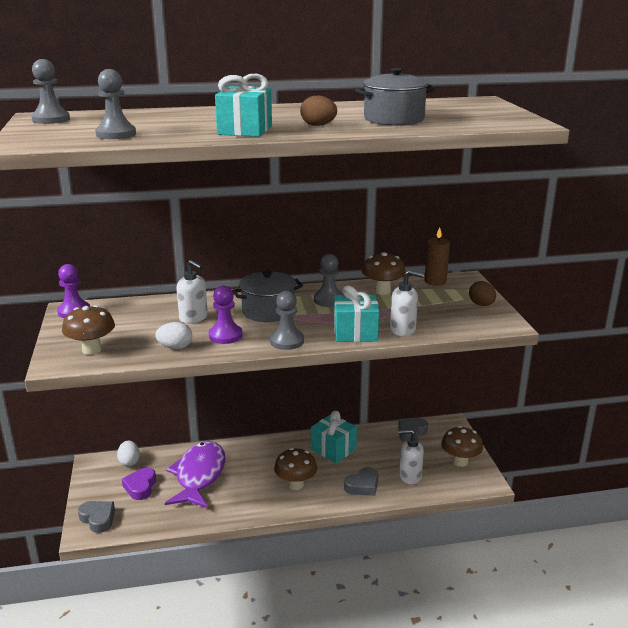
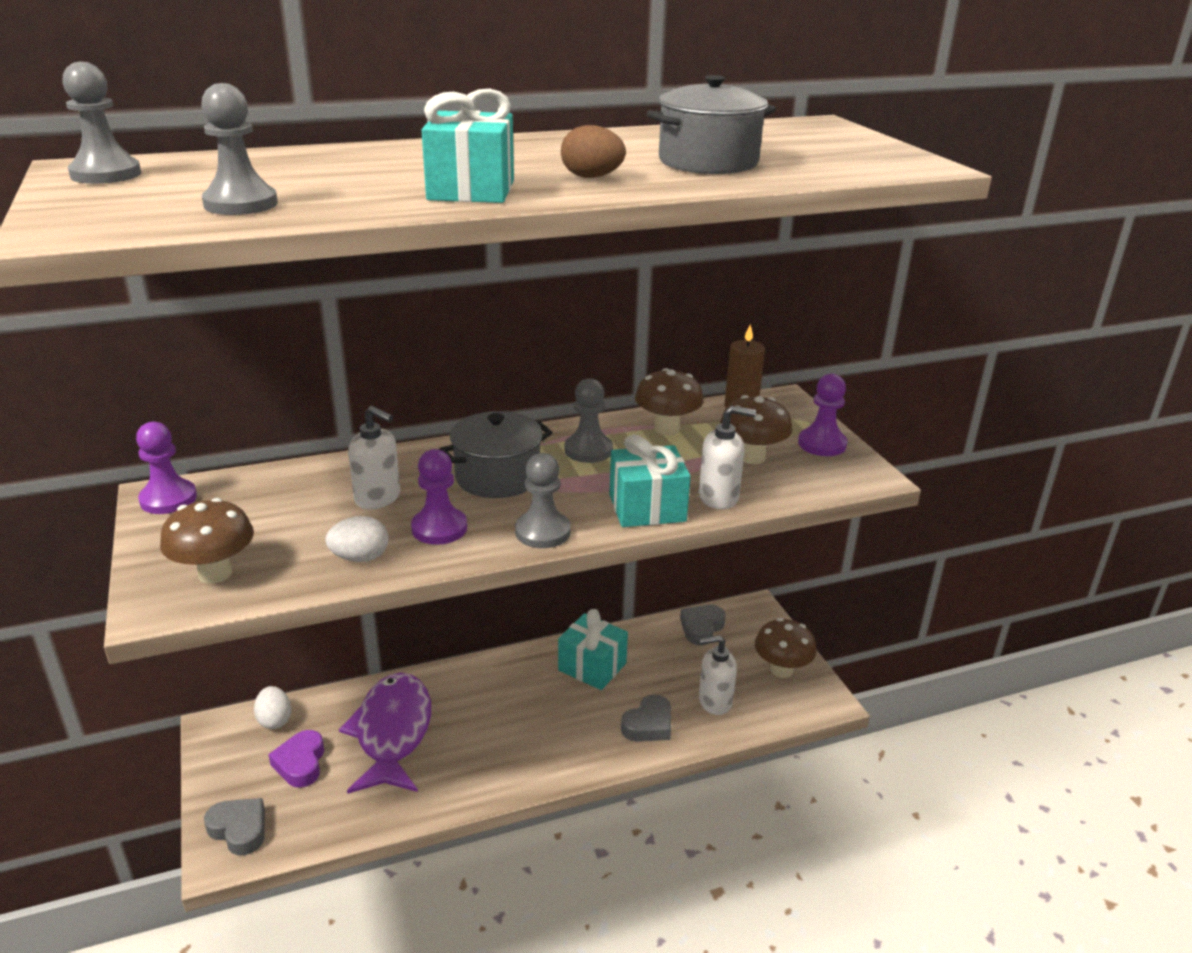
camera: 10 degrees left, 5 degrees up
brown mushroom [274,448,317,490] -> brown mushroom moved to [720,395,792,464]
brown egg [469,281,496,306] -> purple pawn [798,374,847,456]

